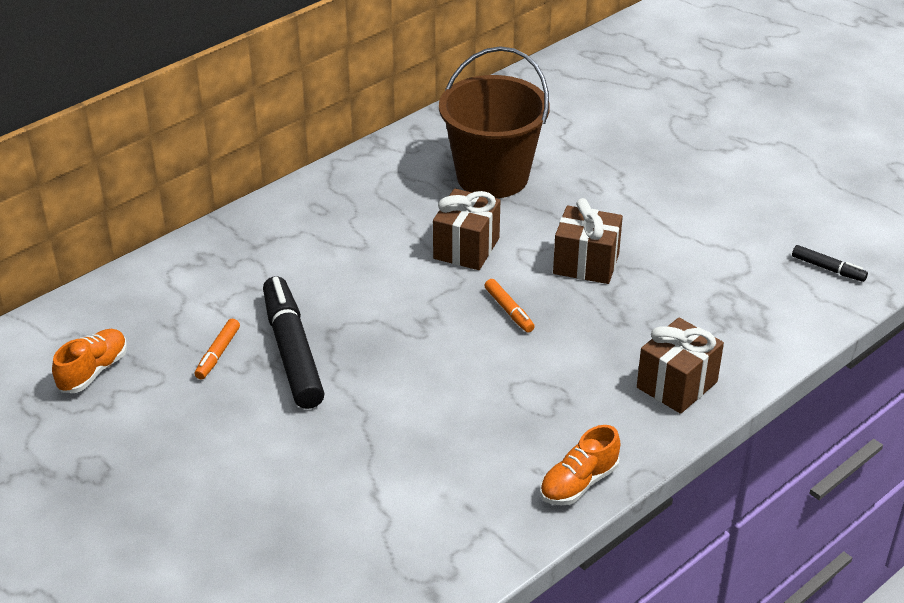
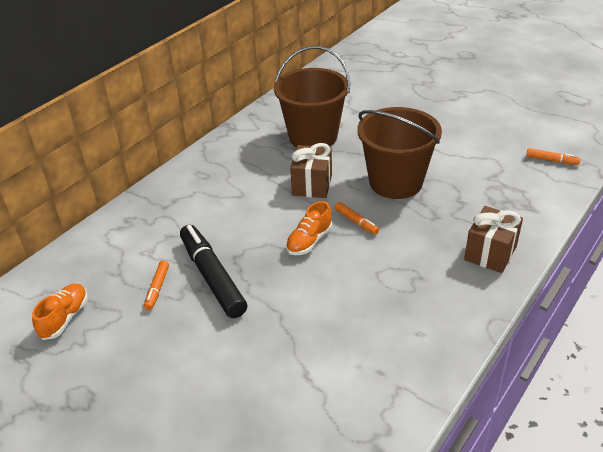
camera: 10 degrees left, 0 degrees up
orange shoe [540,425,621,505] -> orange shoe moved to [286,201,332,255]
brown gift [553,198,623,284] -> brown bucket [357,107,442,199]
black marker [792,245,868,282] -> orange marker [526,148,581,165]

